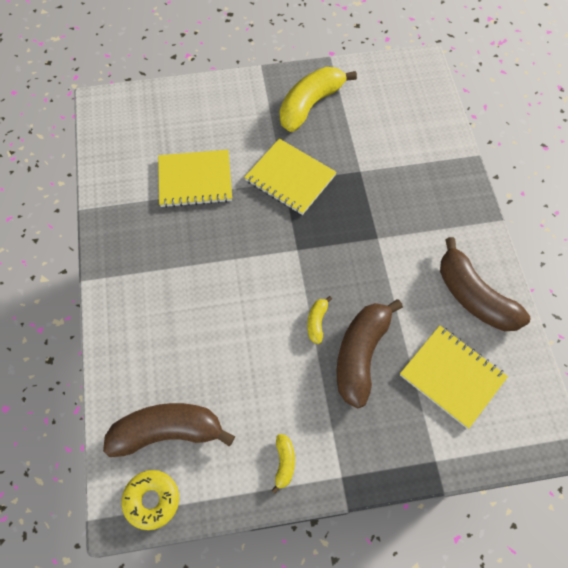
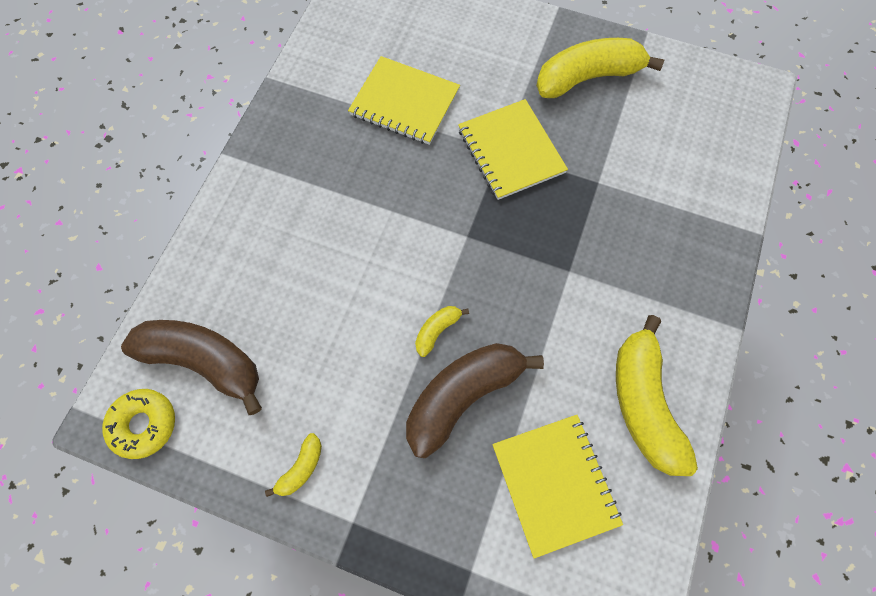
camera: 30 degrees right, 5 degrees up
brown banana [440,237,530,331] -> yellow banana [616,315,698,476]

